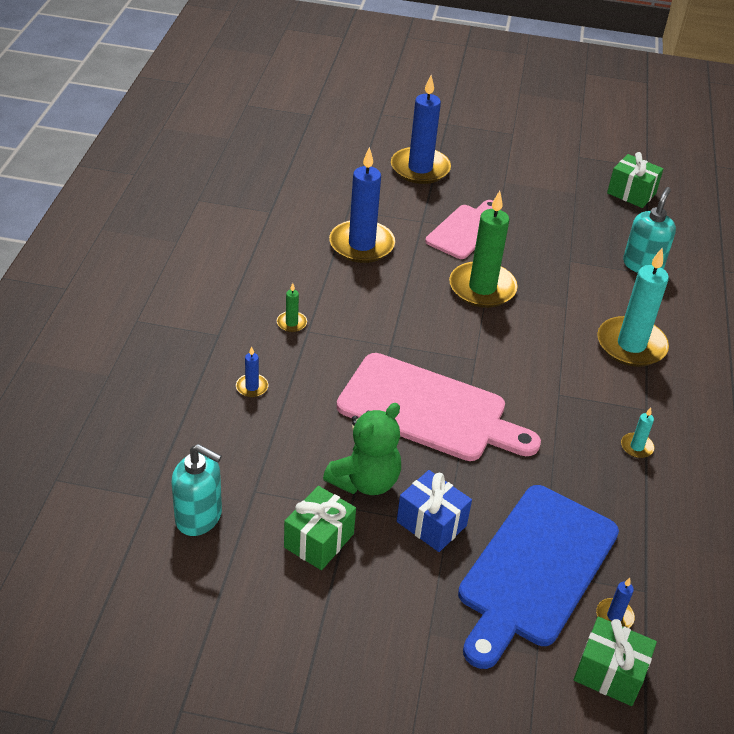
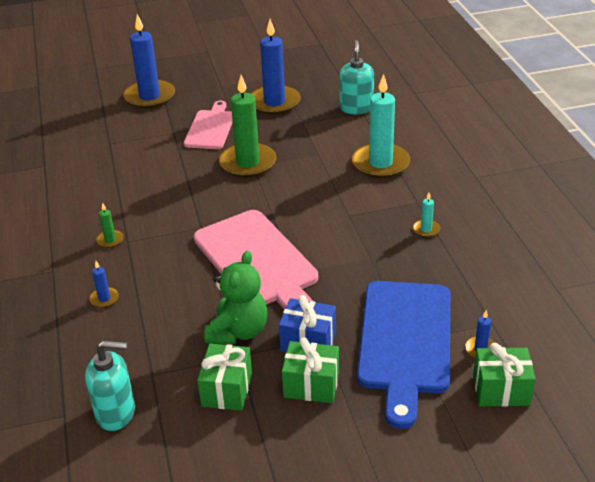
camera: 20 degrees left, 5 degrees down
blue candle [329,147,395,263] -> blue candle moved to [251,19,301,115]
pink cutting board [336,353,541,461] -> pink cutting board turned 60 degrees clockwise [194,210,318,309]
green gift [607,152,663,208] -> green gift moved to [282,337,339,403]

